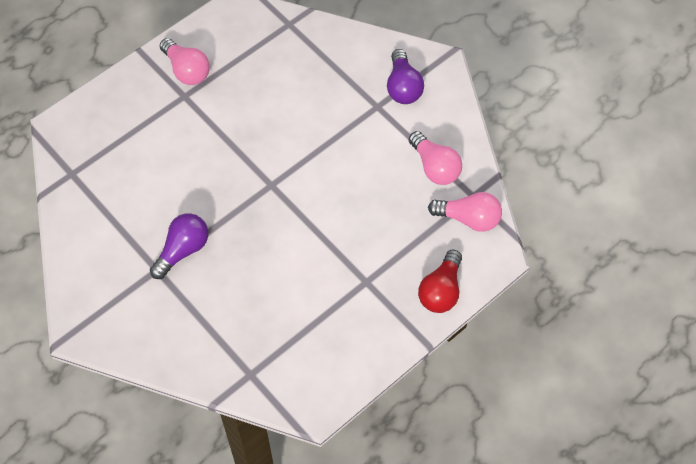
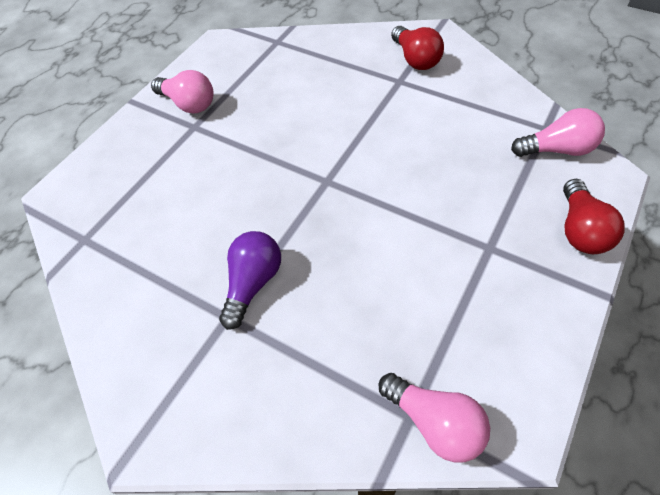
camera: 15 degrees left, 5 degrees down
purple light bulb [387,49,424,104] -> red light bulb [391,26,444,70]
pink light bulb [409,131,462,185] -> pink light bulb moved to [378,373,490,463]

